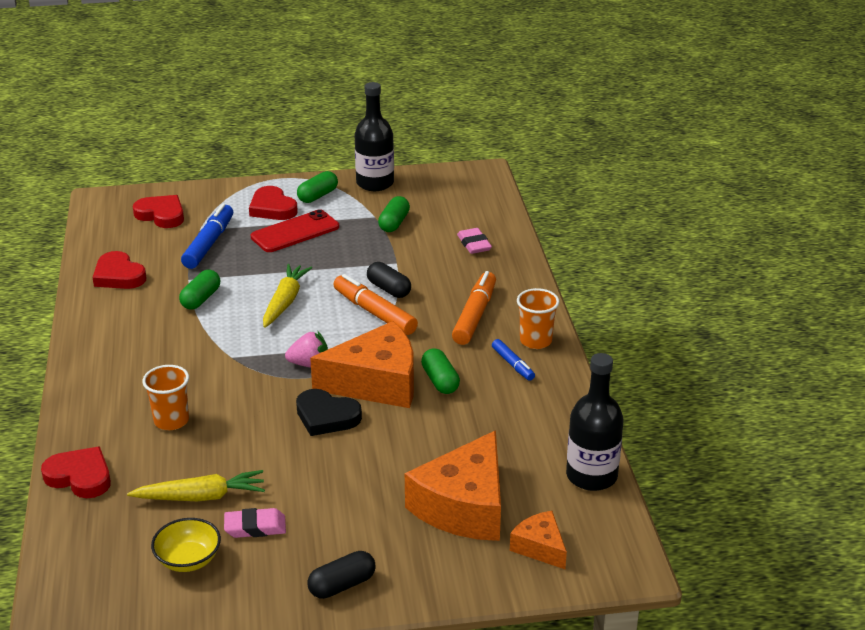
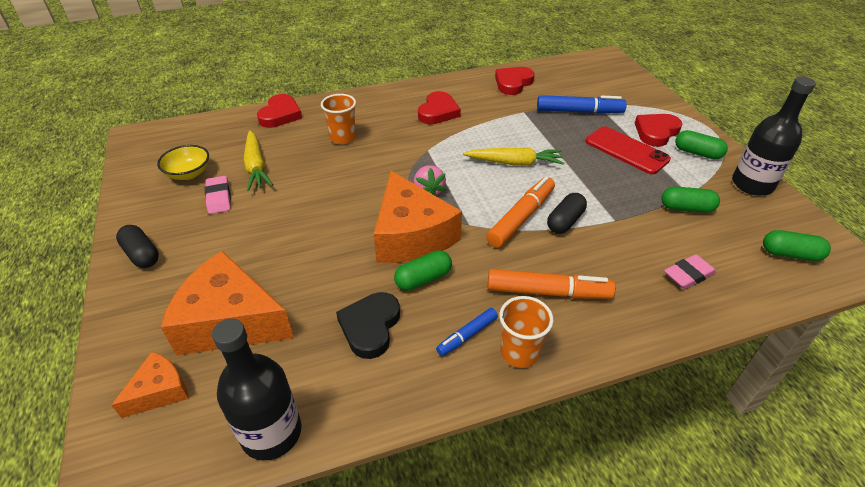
camera: 80 degrees right, 10 degrees up
red heart [133,195,184,228] -> red heart moved to [418,91,461,124]
green capsule [179,270,220,310] -> green capsule moved to [763,230,831,261]
black heart [296,389,362,436] -> black heart moved to [336,292,400,359]

